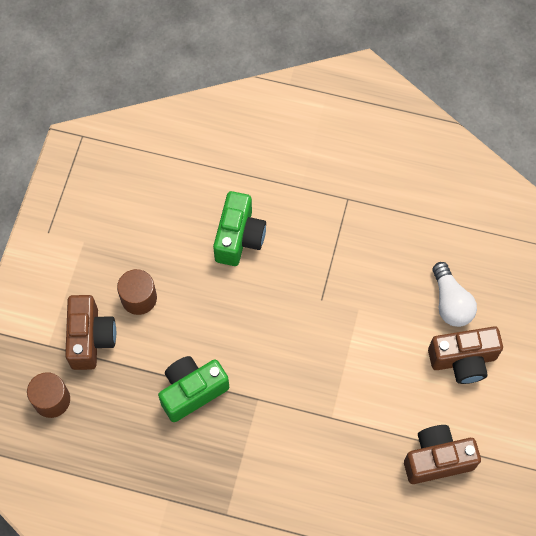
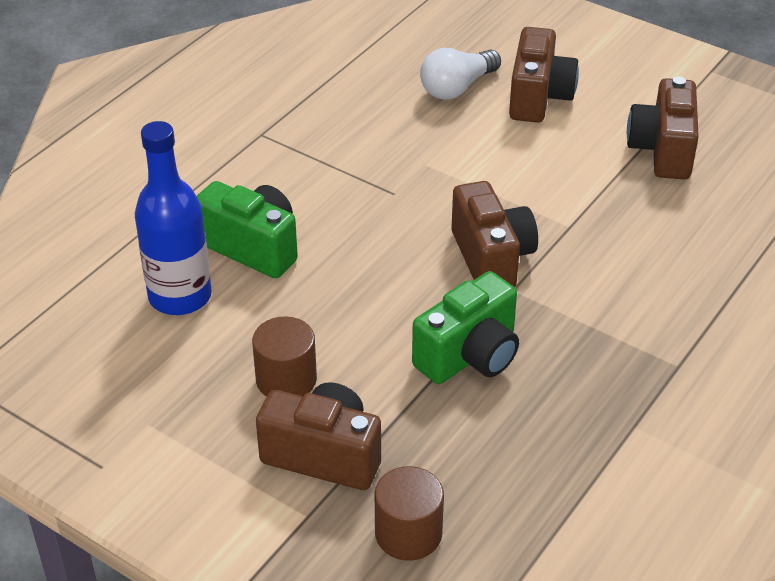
camera: 70 degrees left, 25 degrees down
green camera [158,356,229,422] -> green camera turned 120 degrees counterclockwise [412,271,519,384]
white light bulb [432,262,477,327] -> white light bulb turned 135 degrees clockwise [420,48,501,100]
none -> blue bottle [135,121,212,315]
none -> brown camera [452,181,538,287]

